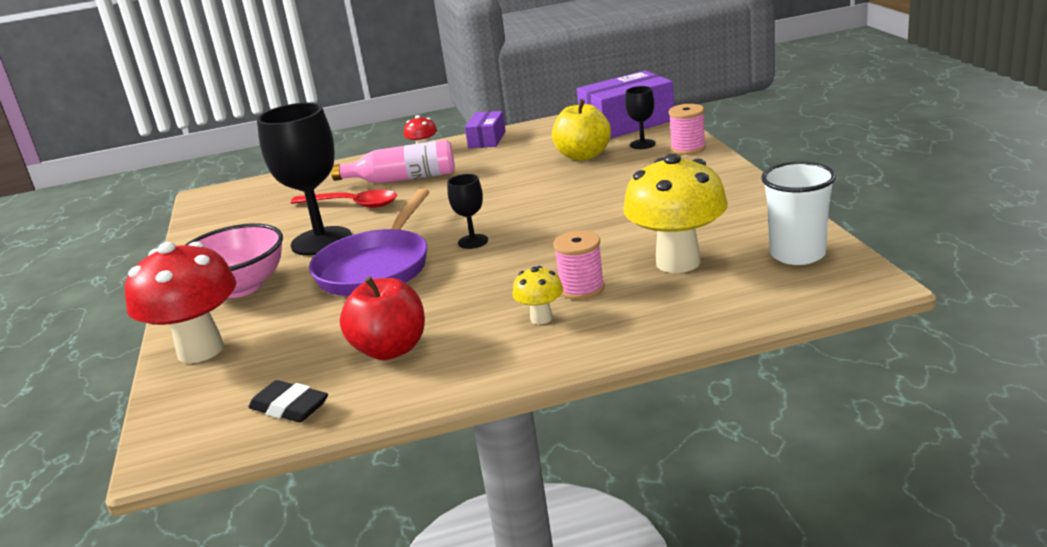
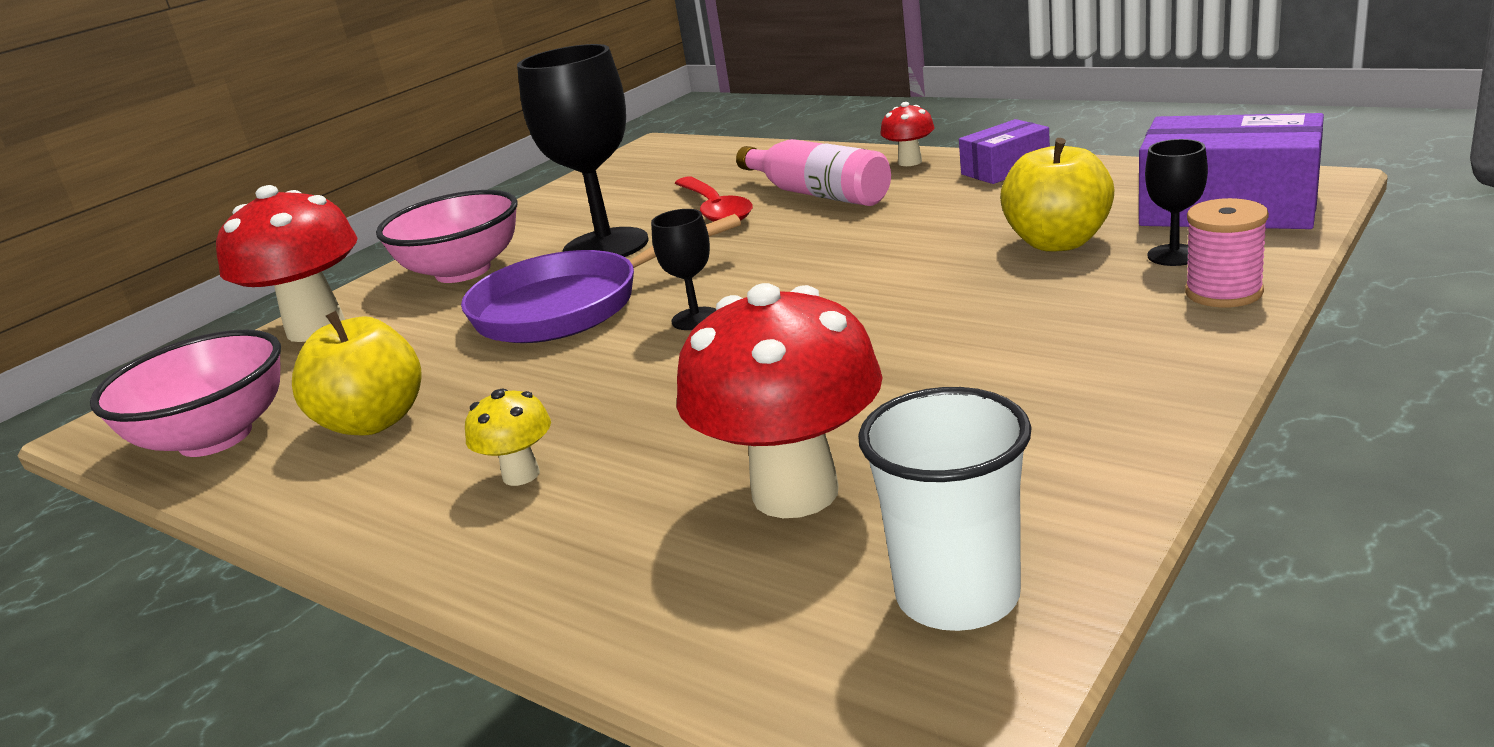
camera: 50 degrees right, 0 degrees up
black eraser [249,380,328,422] -> pink bowl [90,330,281,457]
red apple [340,276,425,360] -> yellow apple [292,311,422,435]
pink spool [553,231,605,300] -> none
yellow mushroom [623,153,728,273] -> red mushroom [676,283,882,518]

